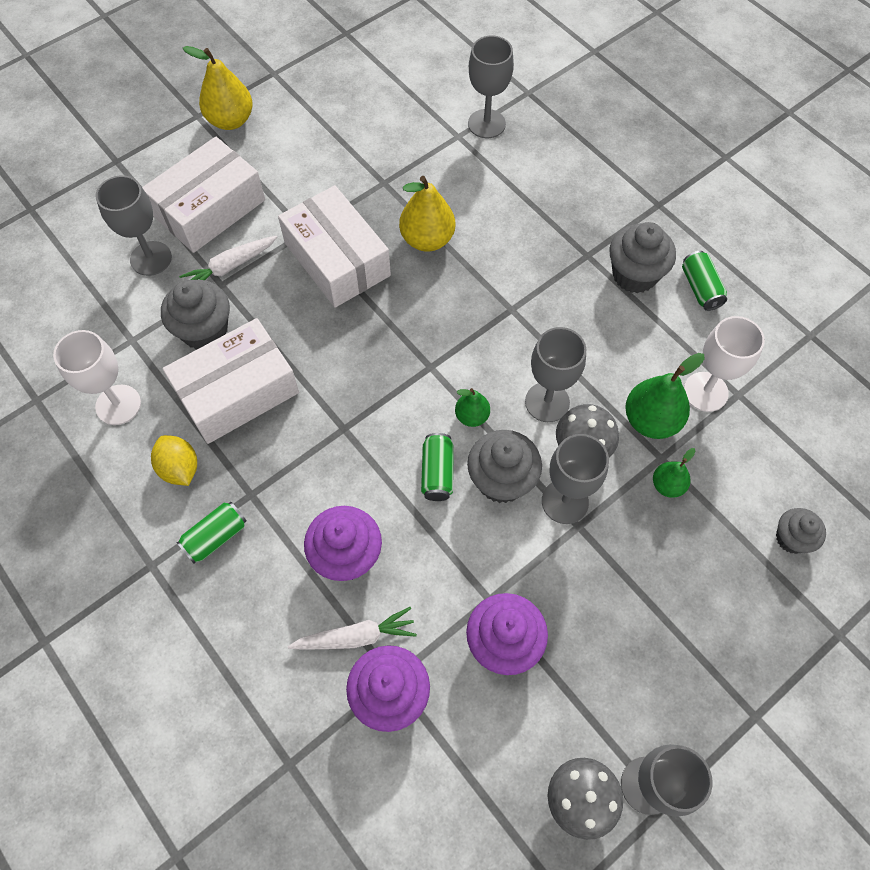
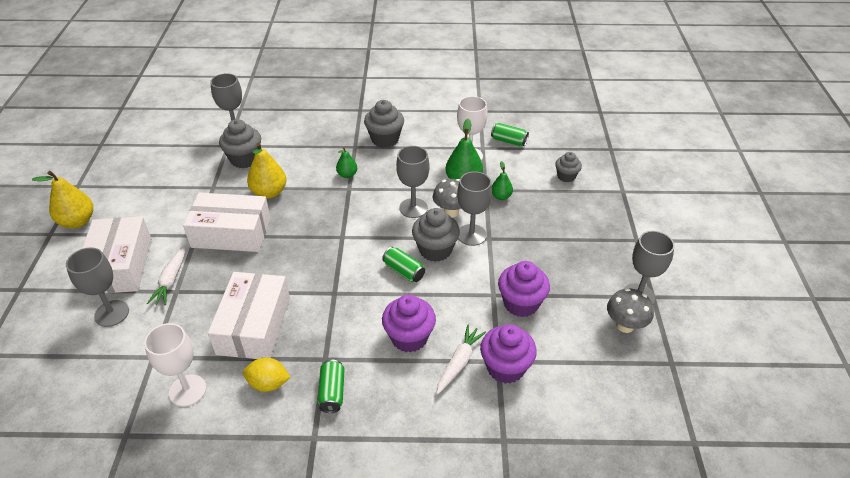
camera: 50 degrees left, 20 degrees down
grey cupcake [161,280,230,350] -> grey cupcake moved to [219,119,261,168]
green pear [455,388,490,427] -> green pear moved to [336,147,357,178]
green can [682,251,727,311] -> green can moved to [491,123,529,146]

